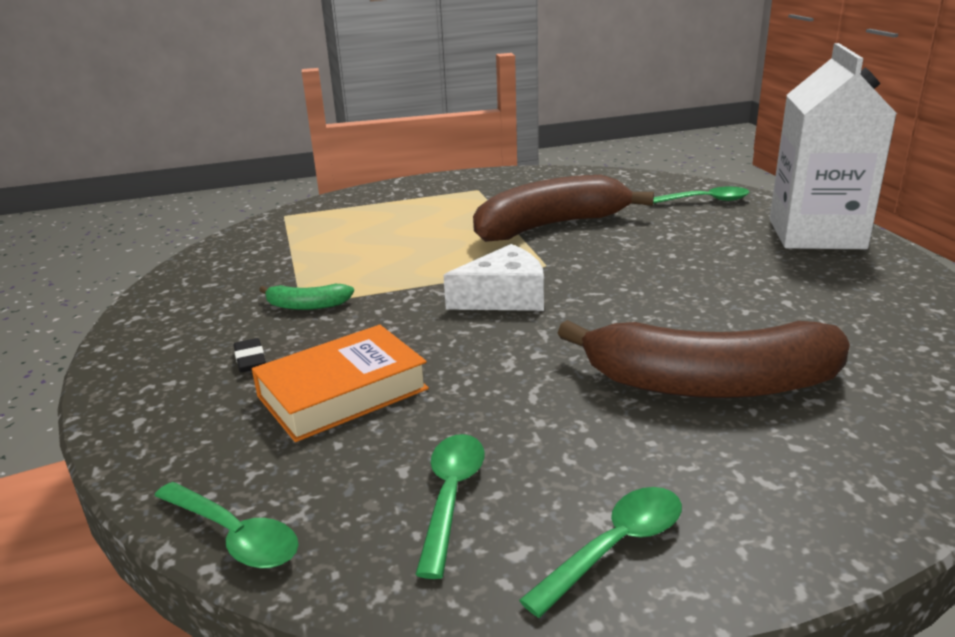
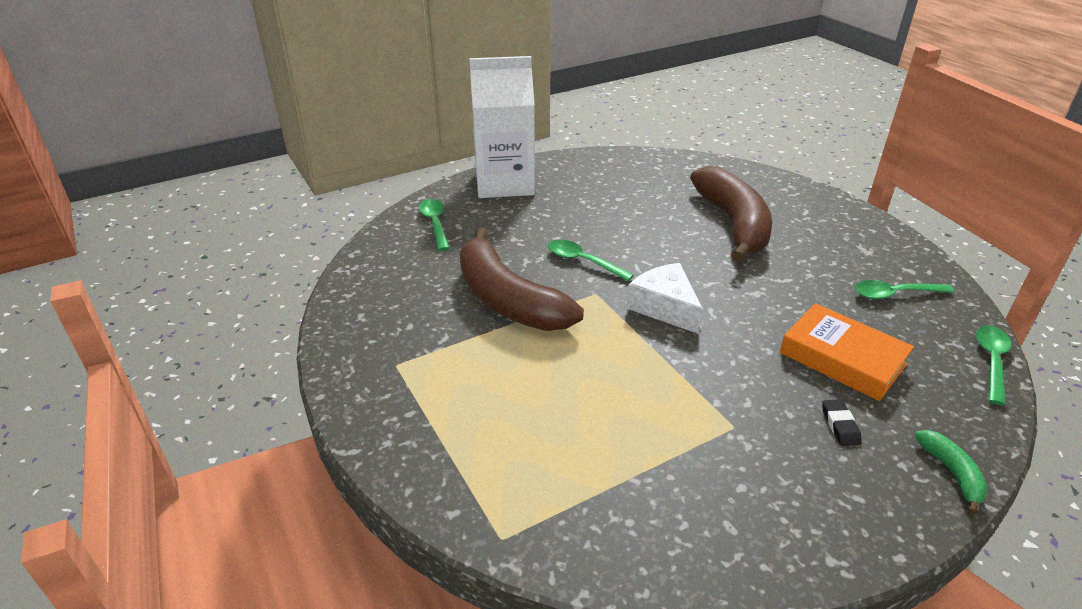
camera: 105 degrees left, 10 degrees up
black eraser [234,338,266,373] -> black eraser turned 60 degrees counterclockwise [822,399,862,446]
green banana [259,284,354,310] -> green banana moved to [915,430,988,514]
green spoon [519,487,682,618] -> green spoon moved to [548,239,634,281]

